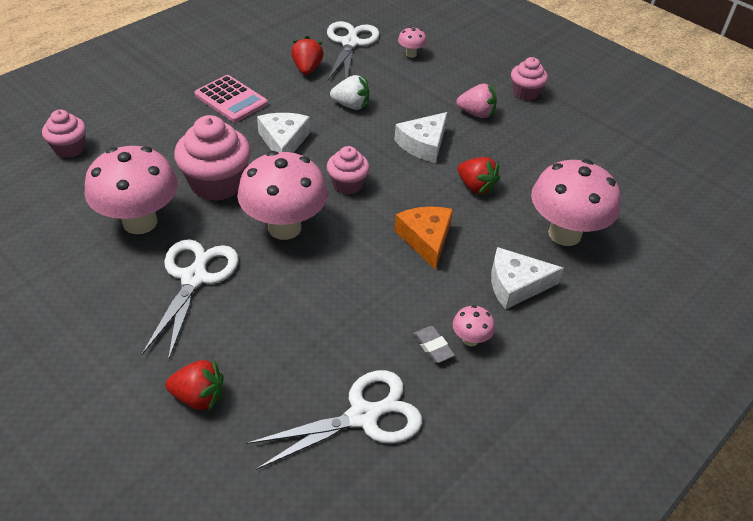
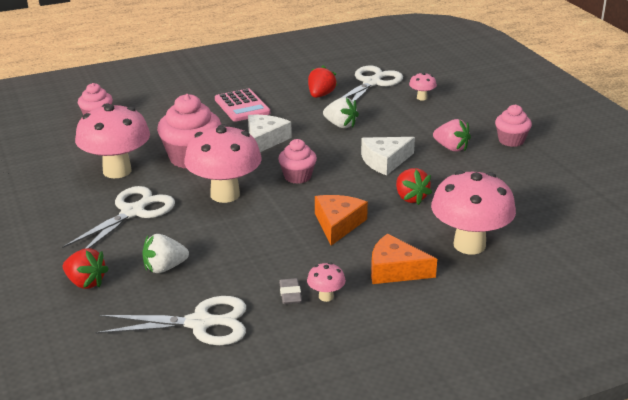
camera: 25 degrees right, 15 degrees down
white cheese [491,247,564,310] -> orange cheese [371,234,437,284]
none -> white strawberry [142,234,189,273]

